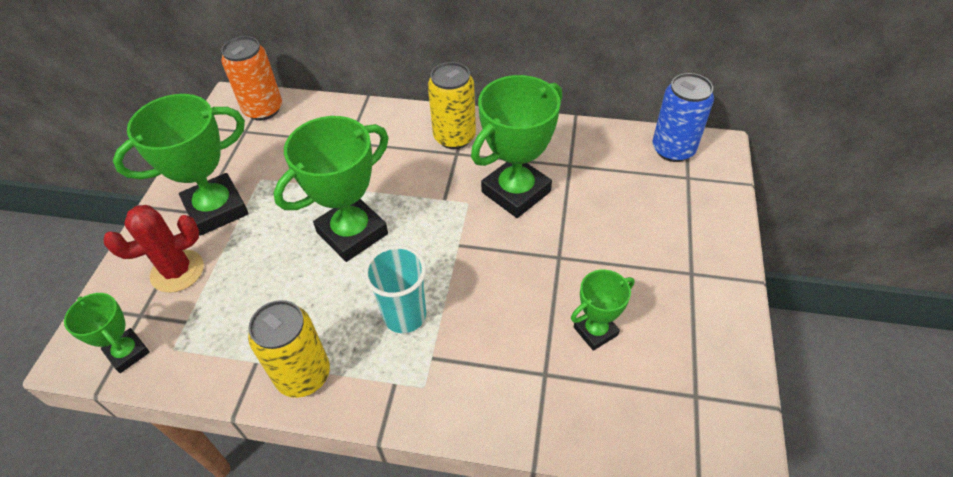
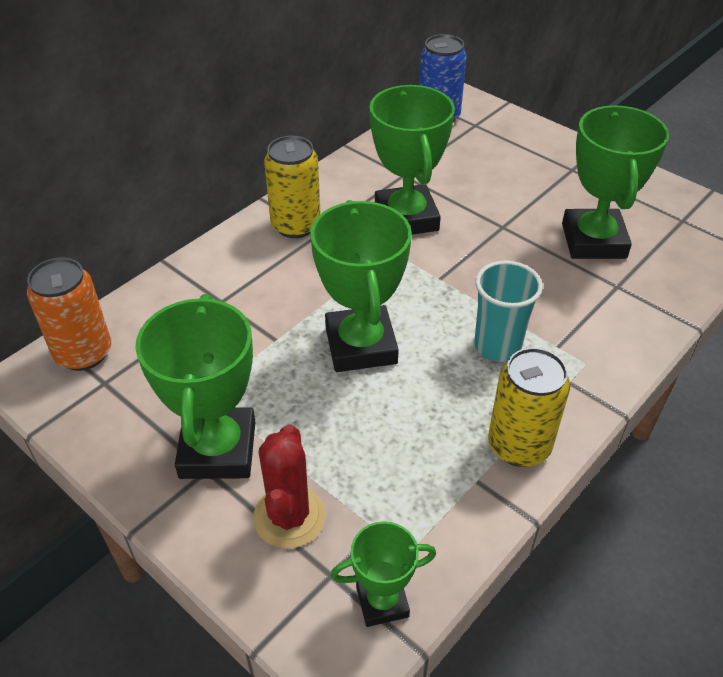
camera: 60 degrees left, 5 degrees down
green trophy [571,270,634,351] -> green trophy [562,105,669,259], size x1.83

